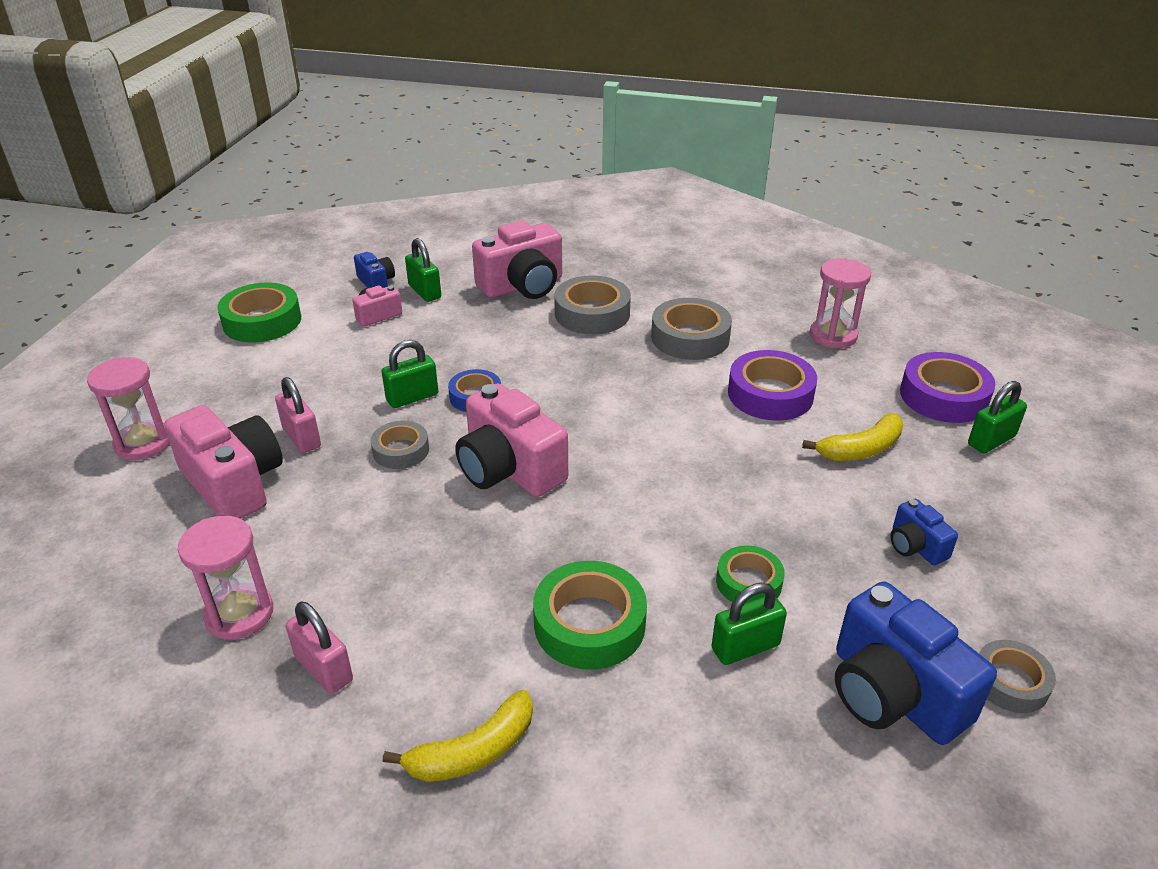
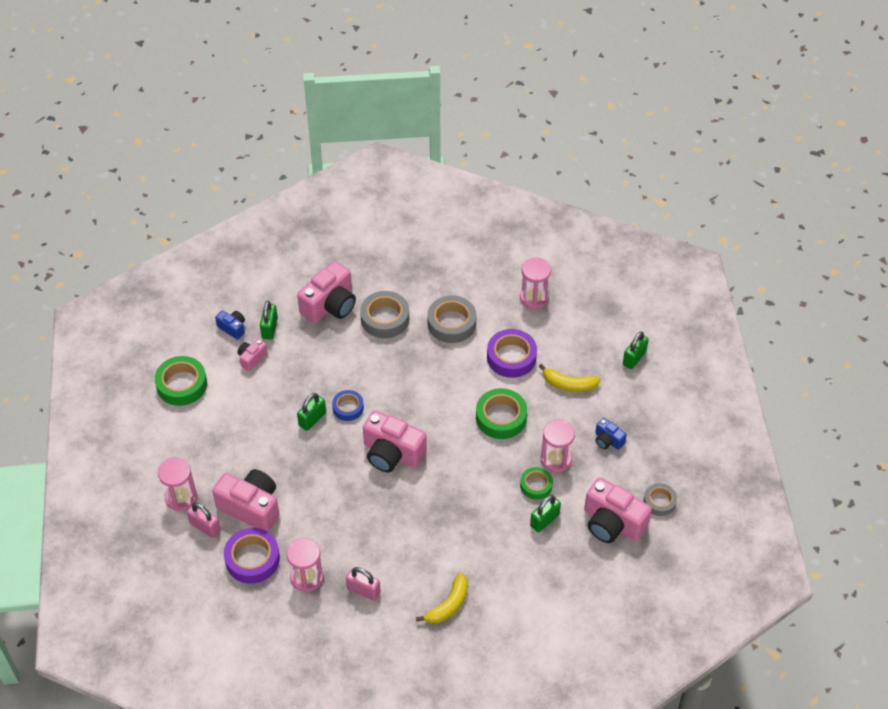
camera: 20 degrees left, 15 degrees up
pink padlock [275,377,321,453] -> pink padlock moved to [187,502,221,538]
grey tape [371,421,429,469] -> none
green padlock [405,238,441,302] -> green padlock turned 60 degrees clockwise [260,301,278,340]
green tape [533,561,647,670] -> green tape moved to [476,388,527,439]
yellow banana [802,413,903,461] -> yellow banana turned 60 degrees clockwise [539,364,601,392]
blue camera [835,581,997,745] -> pink camera [584,478,652,543]
purple tape [900,352,995,423] -> purple tape moved to [224,528,280,584]
none -> pink hourglass [541,419,575,472]

